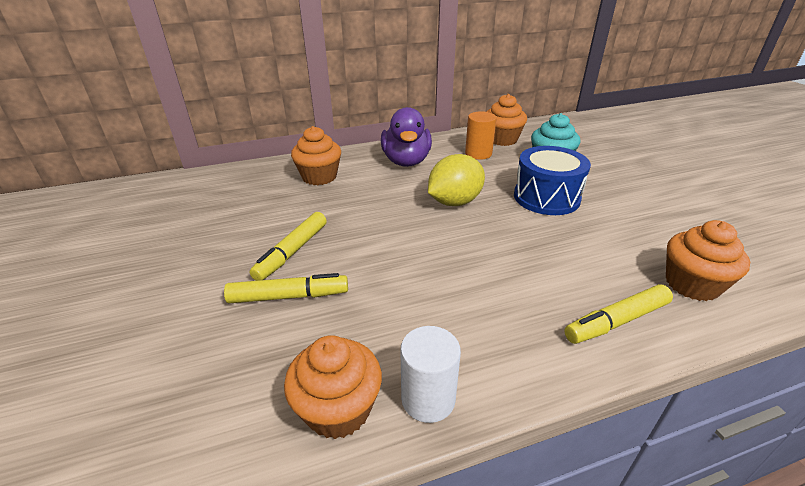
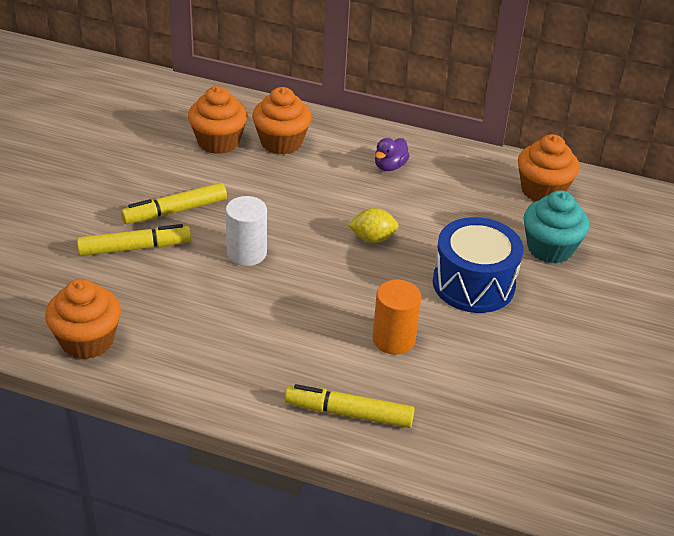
camera: 35 degrees right, 5 degrees up
yellow marker [224,273,348,303] -> yellow marker turned 45 degrees counterclockwise [77,224,191,256]
purple duck [381,107,432,167] -> purple duck [375,138,410,171], size x0.49
white cylinder [400,326,461,423] -> white cylinder moved to [226,196,267,266]
yellow lemon [428,154,485,206] -> yellow lemon [348,208,399,243], size x0.58
orange cylinder [465,111,497,160] -> orange cylinder moved to [372,280,421,355]
orange cupcake [666,220,750,301] -> orange cupcake moved to [188,86,248,154]

